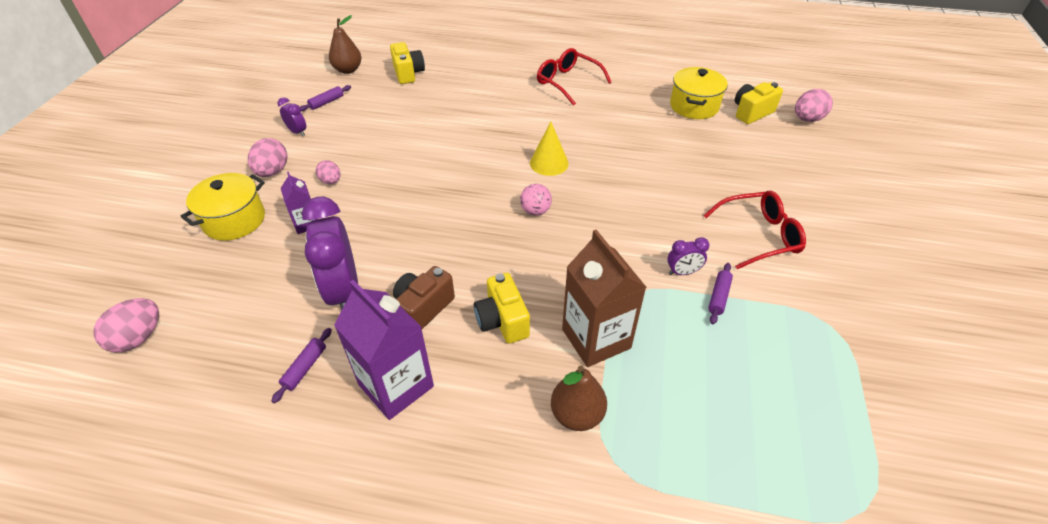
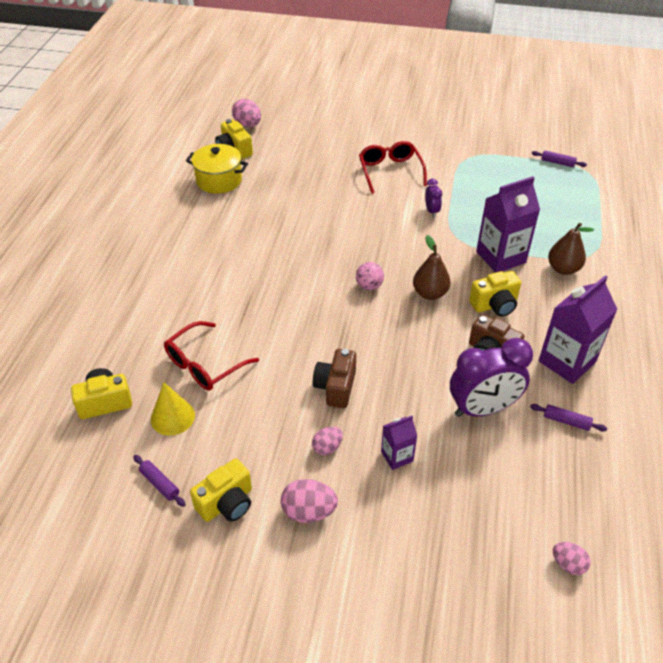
camera: 90 degrees left, 0 degrees up
pink egg [93,298,159,352] -> pink egg [553,542,590,575], size x0.64
yellow pot [181,173,265,241] -> none
purple clock [278,97,306,136] -> yellow camera [190,459,252,522]
brown pear [329,15,361,74] -> brown pear moved to [413,235,451,300]
yellow cone [530,122,569,176] -> yellow cone moved to [151,382,195,436]
red glasses [537,48,612,106] -> red glasses moved to [164,321,259,391]
brown carton [562,230,647,367] -> purple carton [476,176,540,273]
purple rolling pin [708,263,733,324] -> purple rolling pin moved to [532,150,587,167]
none -> brown camera [313,349,356,408]

